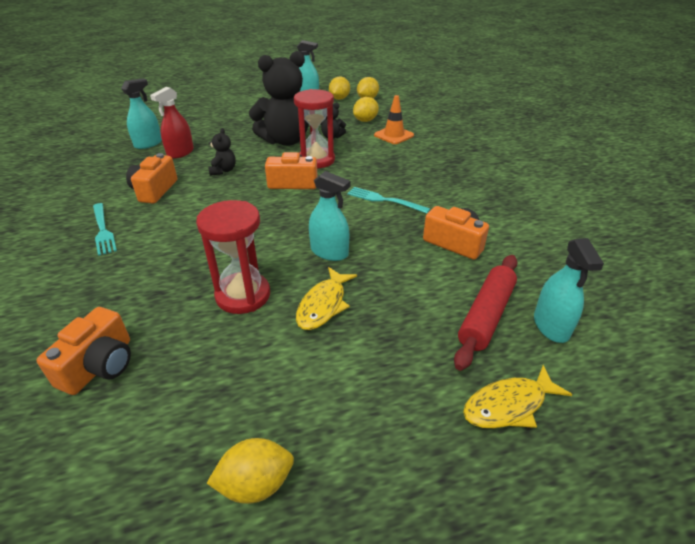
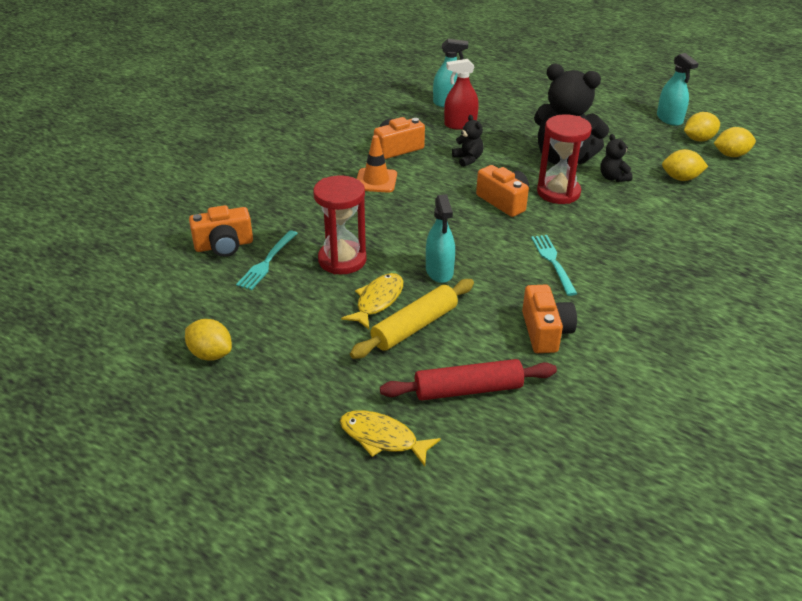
camera: 50 degrees right, 0 degrees up
turquoise fork [93,203,117,256] -> turquoise fork moved to [236,230,298,290]
black teddy bear [208,128,236,176] -> black teddy bear turned 75 degrees counterclockwise [452,115,483,167]
yellow fish [296,267,357,330] -> yellow fish turned 135 degrees clockwise [341,273,403,329]
orange traffic cone [374,95,414,144] -> orange traffic cone moved to [357,135,397,193]
turquoise spray bottle [534,238,604,343] -> none
none -> yellow rolling pin [350,279,474,359]

